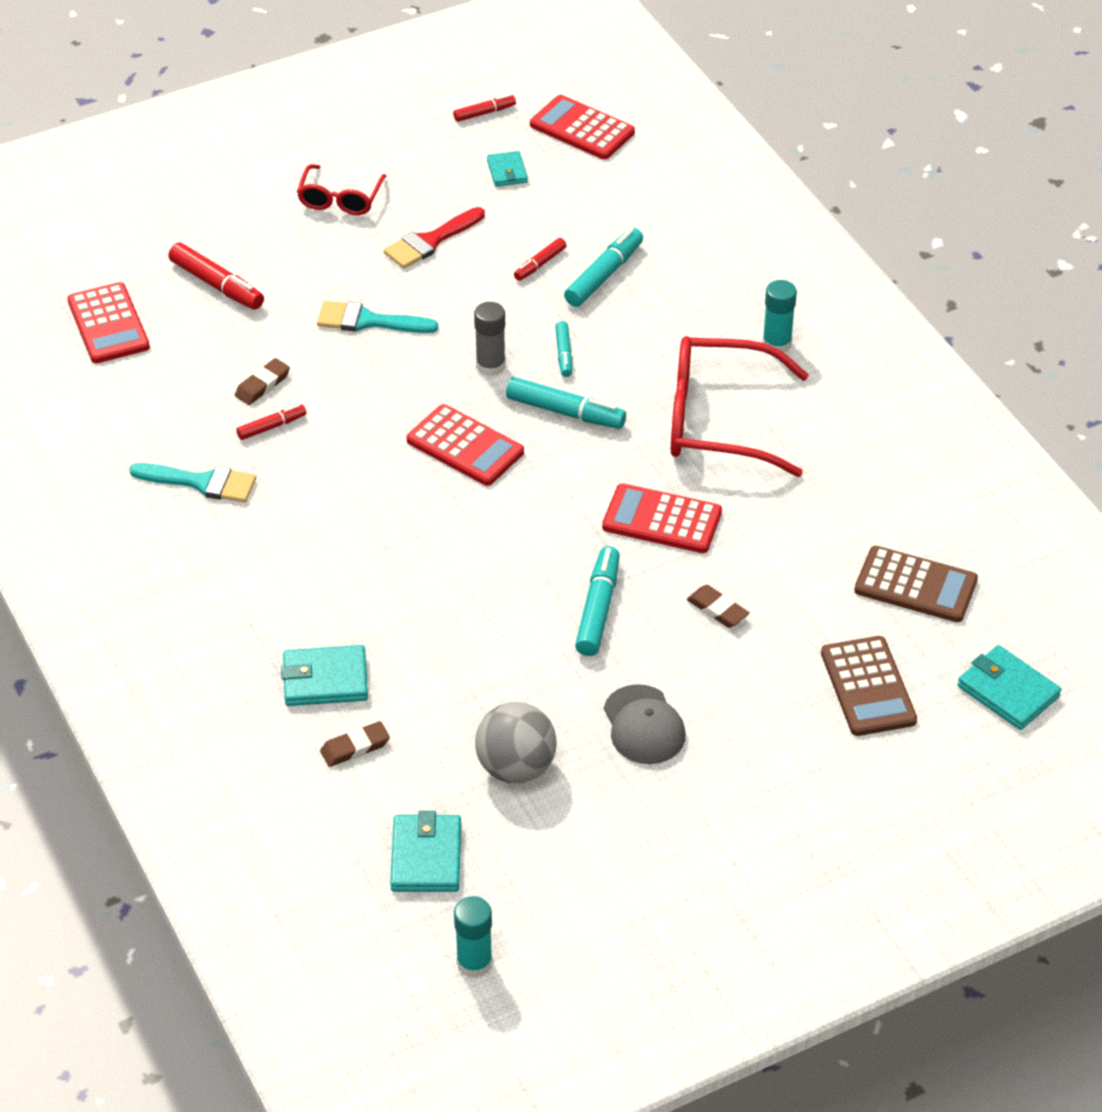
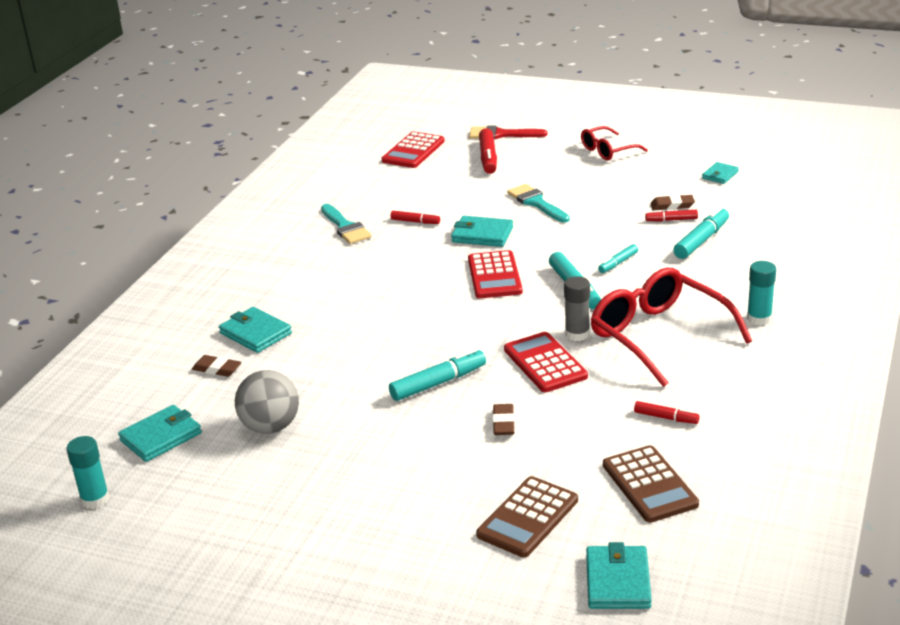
camera: 50 degrees right, 15 degrees down
brown eraser [235,358,290,405] -> brown eraser moved to [651,195,695,210]
red brush [384,207,485,269] -> red brush moved to [469,125,547,140]
red marker [453,94,516,122] -> red marker moved to [634,401,700,424]
grey glue stick [474,302,506,376] -> grey glue stick moved to [564,276,590,341]
red calculator [530,95,635,159] -> none
turquoise marker [564,228,643,307] -> turquoise marker turned 45 degrees counterclockwise [673,207,729,259]
grey cap [604,684,686,764] -> none
none -> turquoise wallet [451,216,513,247]

